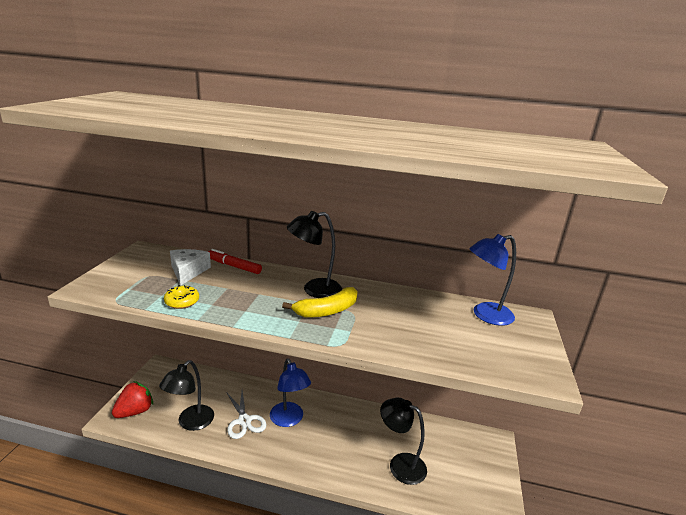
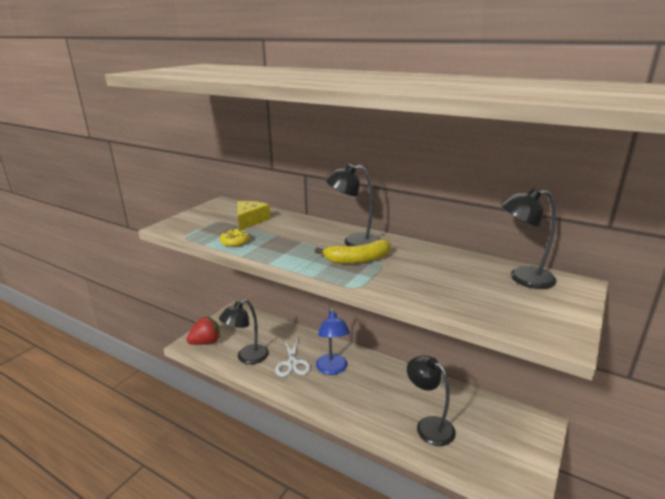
camera: 20 degrees right, 0 degrees up
white cheese [170,249,211,286] -> yellow cheese [237,201,270,229]
red marker [208,249,262,274] -> none
blue lamp [469,234,516,326] -> black lamp [501,188,557,289]

